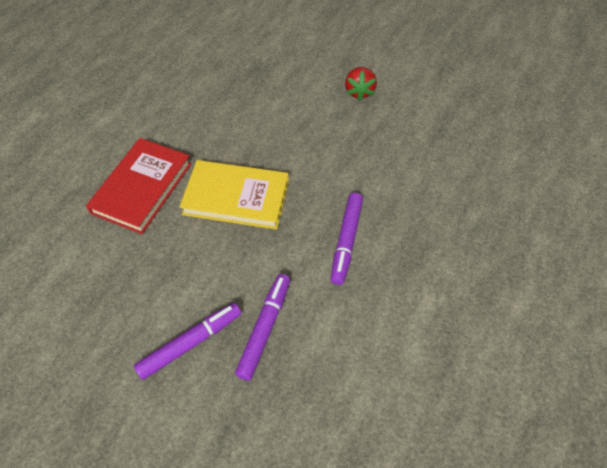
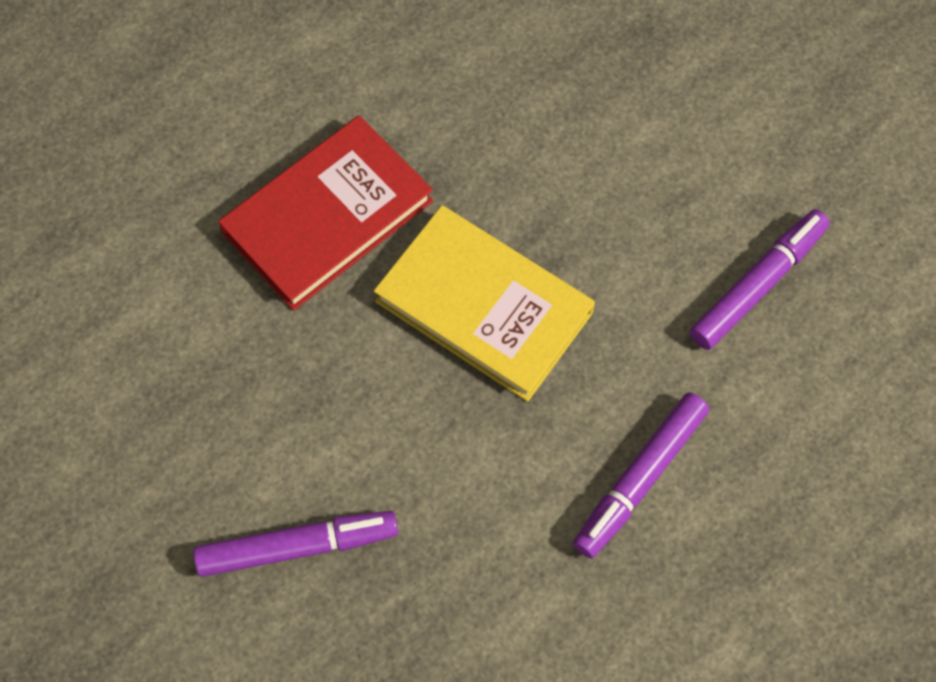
camera: 25 degrees right, 10 degrees up
purple marker [235,274,290,381] -> purple marker moved to [690,209,830,350]
red strawberry [345,67,377,101] -> none

